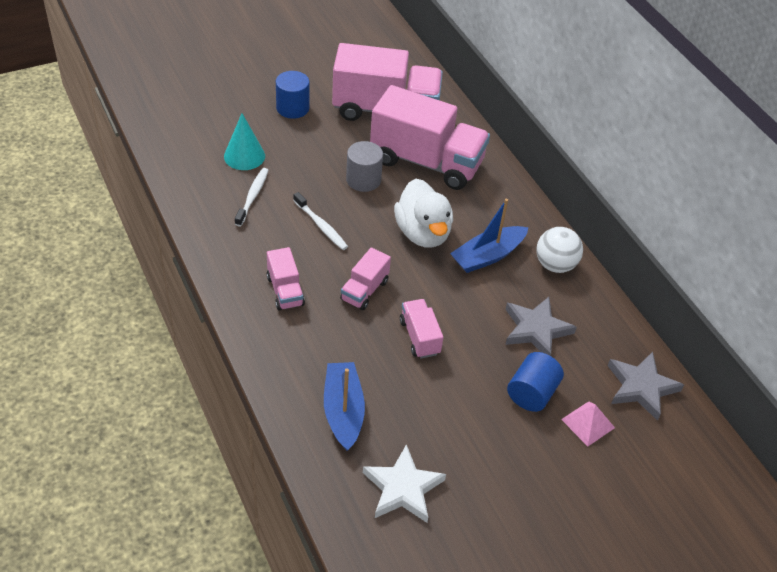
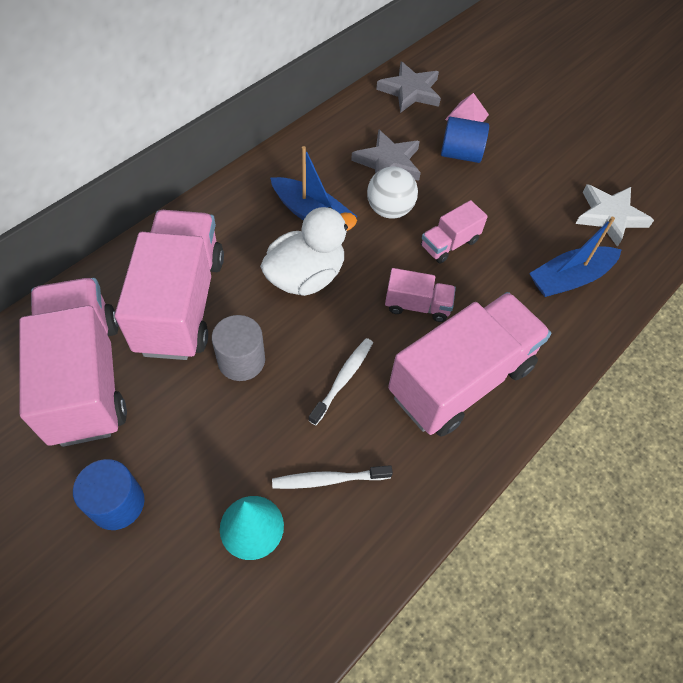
camera: 110 degrees left, 10 degrees up
pink truck [267,247,305,311] -> pink truck [388,292,551,436], size x2.16
white ball [536,227,583,273] -> white ball moved to [367,167,418,219]

